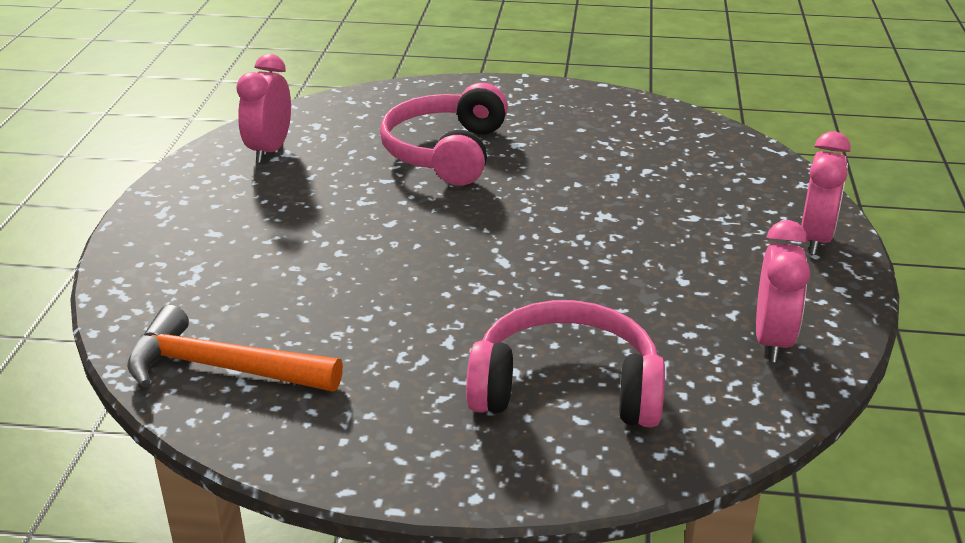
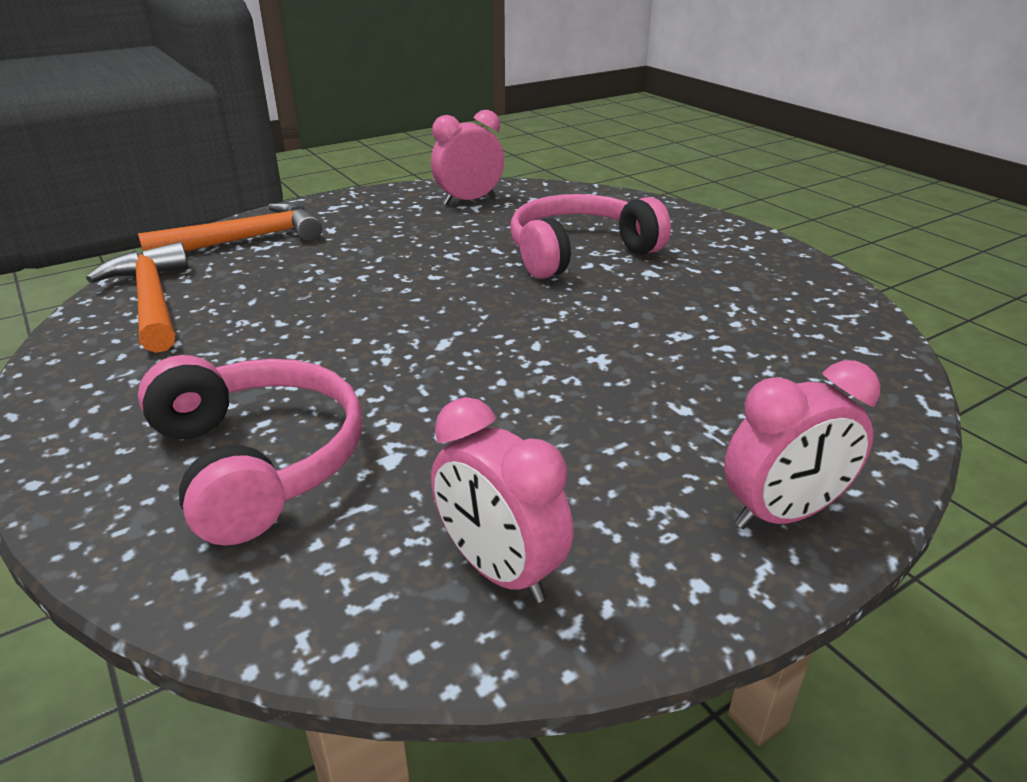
camera: 50 degrees right, 0 degrees up
pink clock [756,220,810,362] -> pink clock turned 75 degrees clockwise [431,397,574,603]
none -> orange hammer [138,202,322,252]

